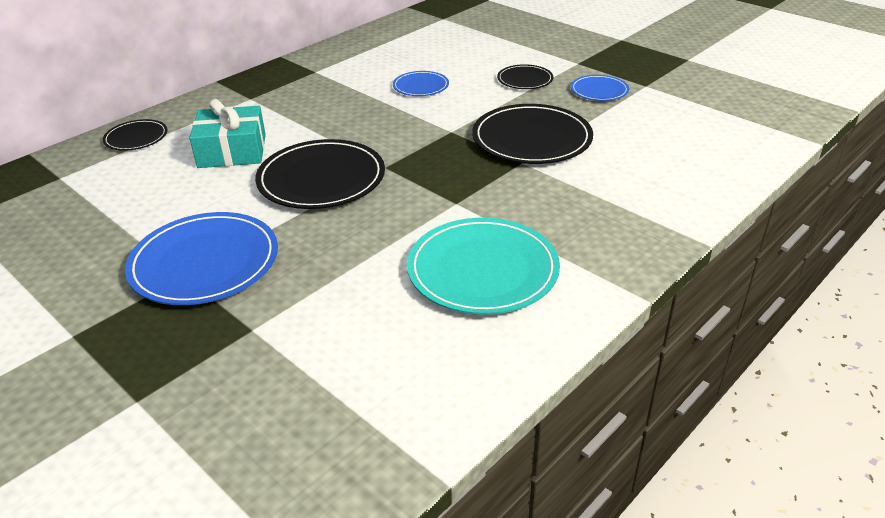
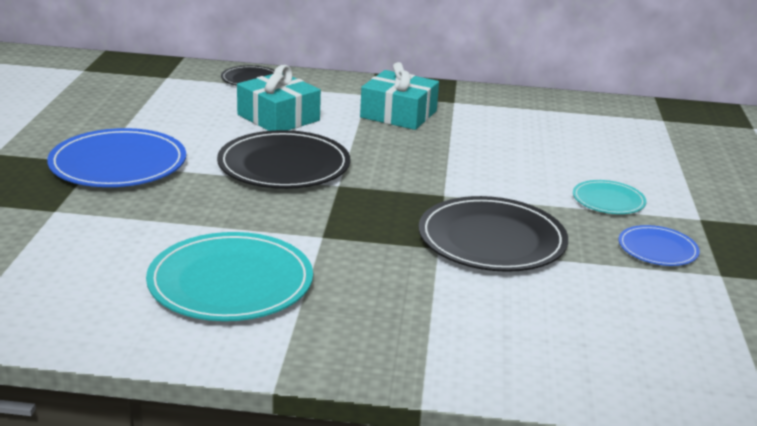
camera: 50 degrees right, 10 degrees down
blue plate [393,71,449,96] -> none
black plate [497,64,553,89] -> turquoise plate [573,180,646,214]
none -> turquoise gift [360,62,439,130]

